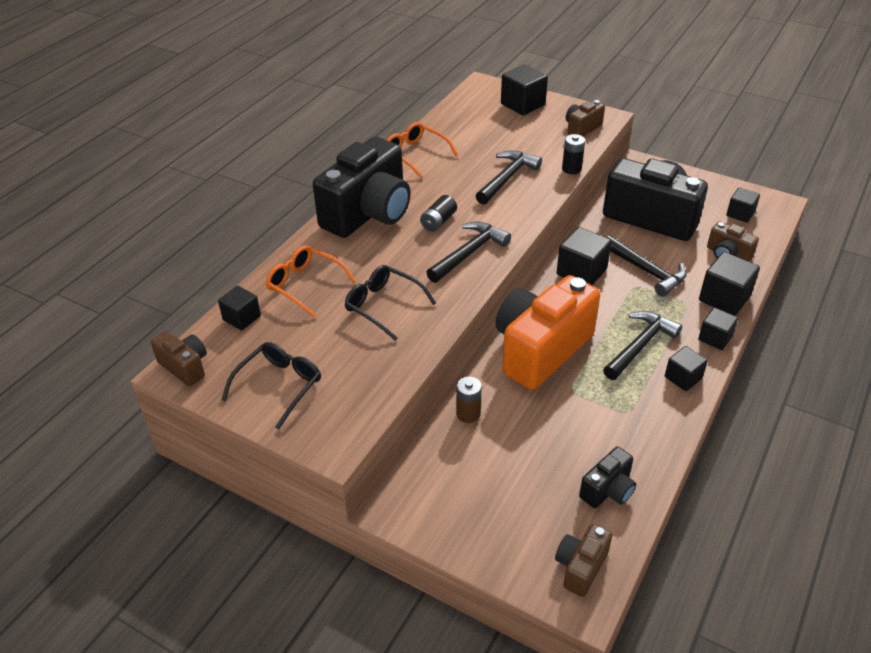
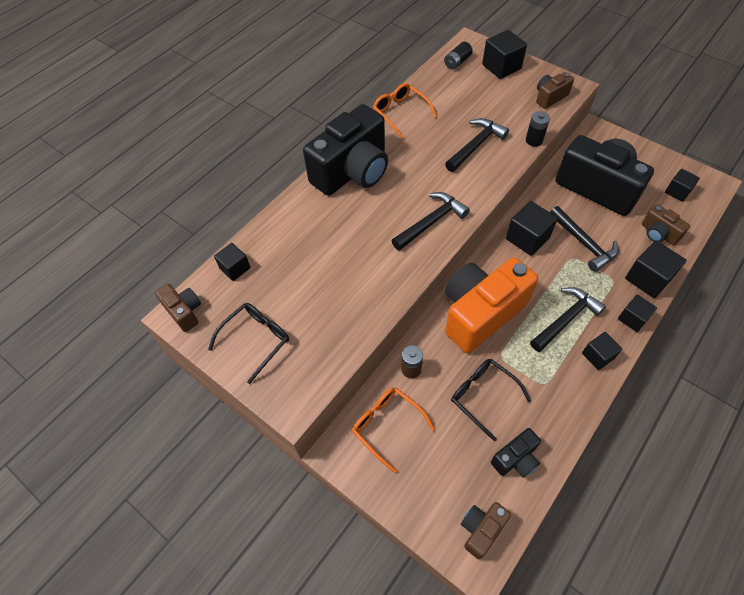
camera: 10 degrees right, 15 degrees up
orange glasses [265,245,356,318] -> orange glasses moved to [352,387,435,473]
black glasses [345,265,436,341] -> black glasses moved to [451,359,531,441]
black battery [420,195,457,232] -> black battery moved to [444,42,473,70]

